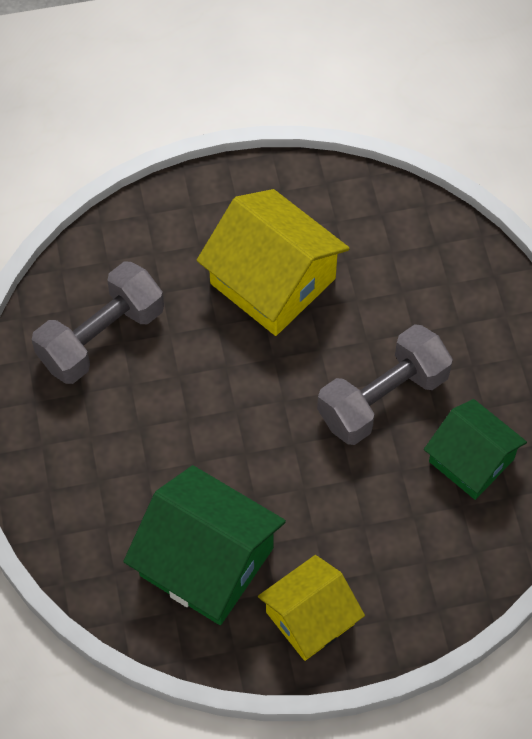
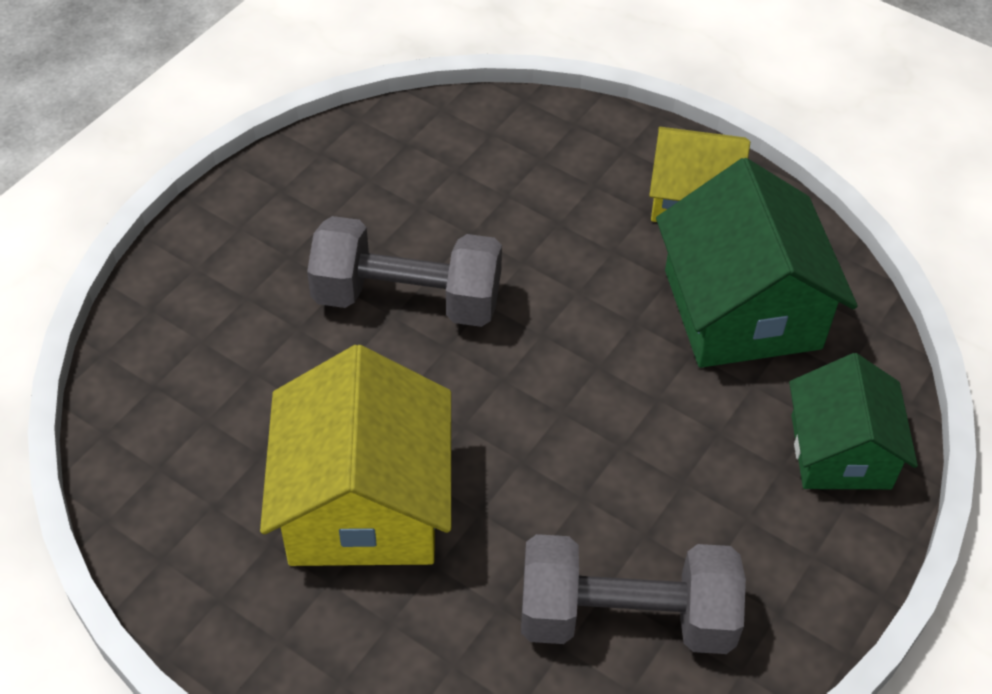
camera: 135 degrees left, 10 degrees down
green house [424,399,527,500] -> green house moved to [789,353,918,489]

